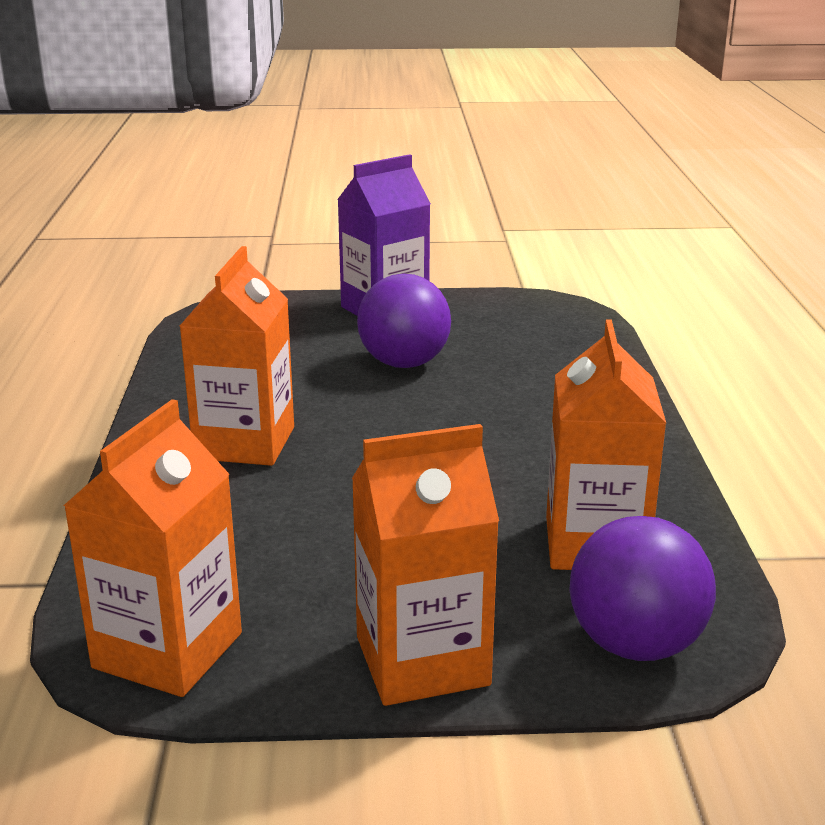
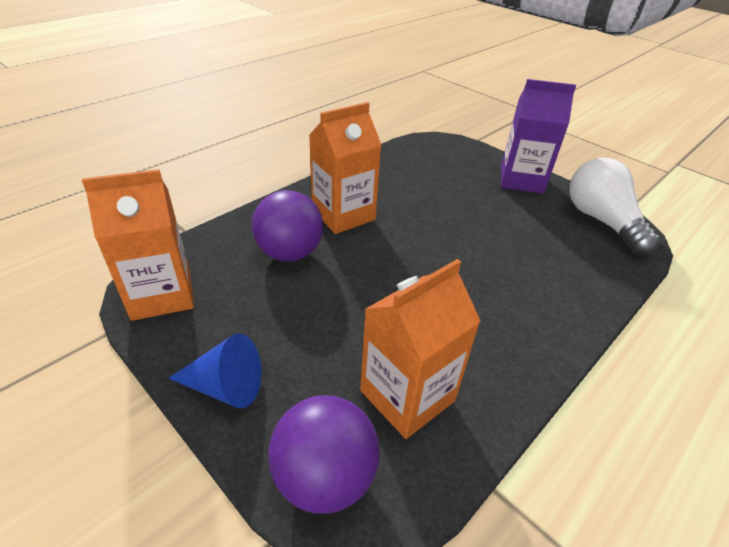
camera: 45 degrees right, 15 degrees up
orange carton [352,424,499,706] -> blue cone [168,333,262,408]
purple ball [357,274,451,368] -> purple ball moved to [252,190,323,262]
none -> white light bulb [569,158,660,255]

